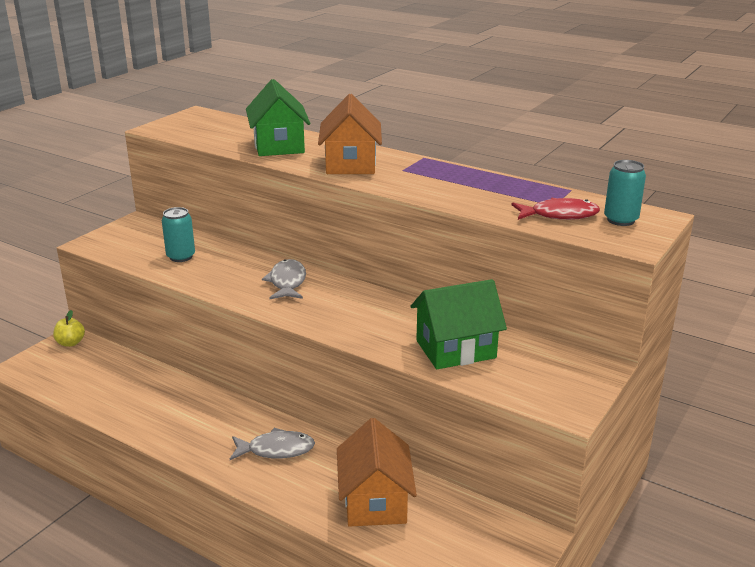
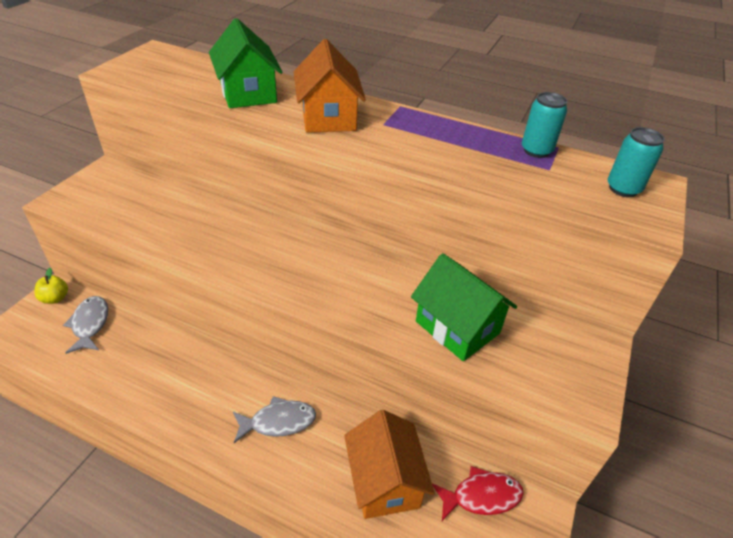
camera: 10 degrees left, 15 degrees up
turquoise can [162,207,195,262] -> turquoise can moved to [522,92,567,158]
grey fish [262,259,306,299] -> grey fish moved to [63,296,108,354]
green house [411,279,507,369] -> green house turned 75 degrees clockwise [411,253,517,361]
red fish [512,198,600,220] -> red fish moved to [432,466,524,521]

